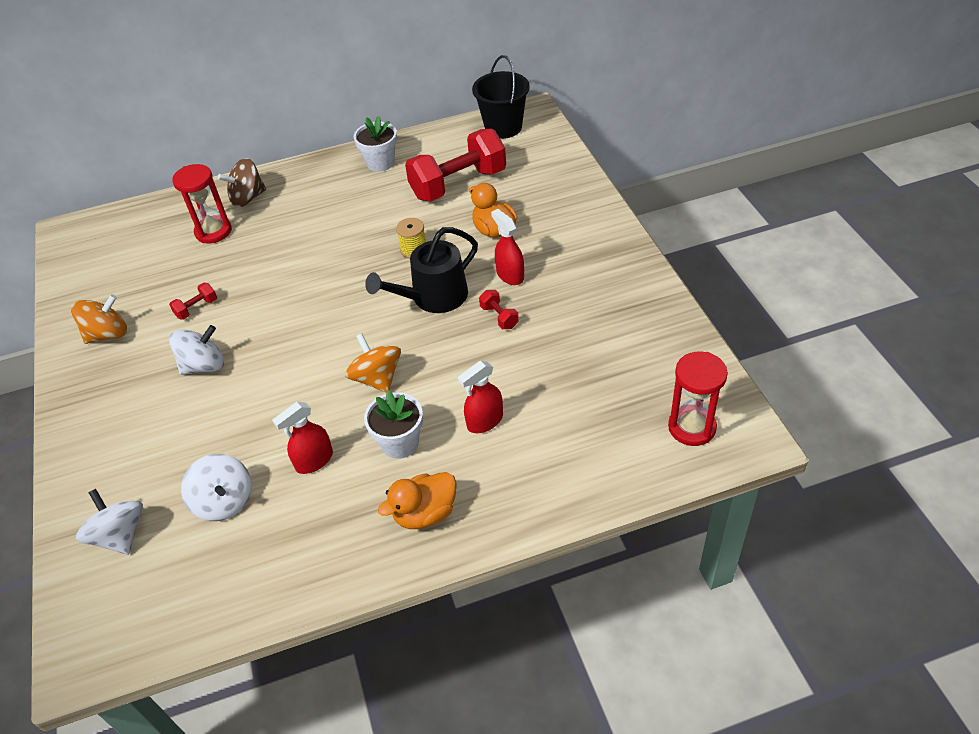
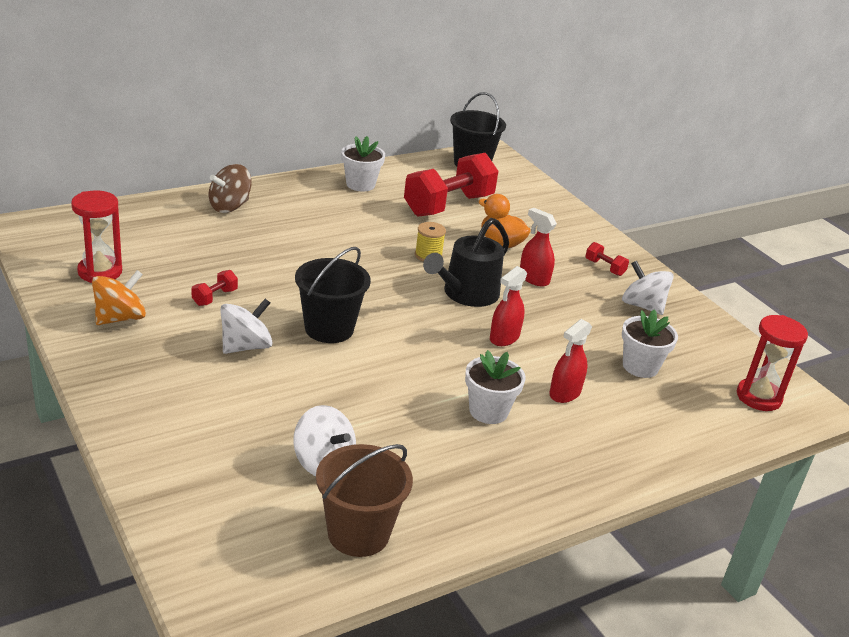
camera: 20 degrees left, 15 degrees down
white spinning top [76,489,143,555] -> white spinning top moved to [622,260,674,315]
red hourglass [172,164,232,243] -> red hourglass moved to [71,190,122,283]
red spray bottle [272,402,333,474] -> red spray bottle moved to [490,266,527,346]
orange spinning top [345,333,401,393] -> none
orange duck [378,472,457,529] -> none
red dumbbell [479,290,519,329] -> red dumbbell moved to [585,242,629,276]
none -> black bucket [295,247,371,343]
none -> brown bucket [316,444,413,557]
none -> white flower pot [622,309,678,378]

